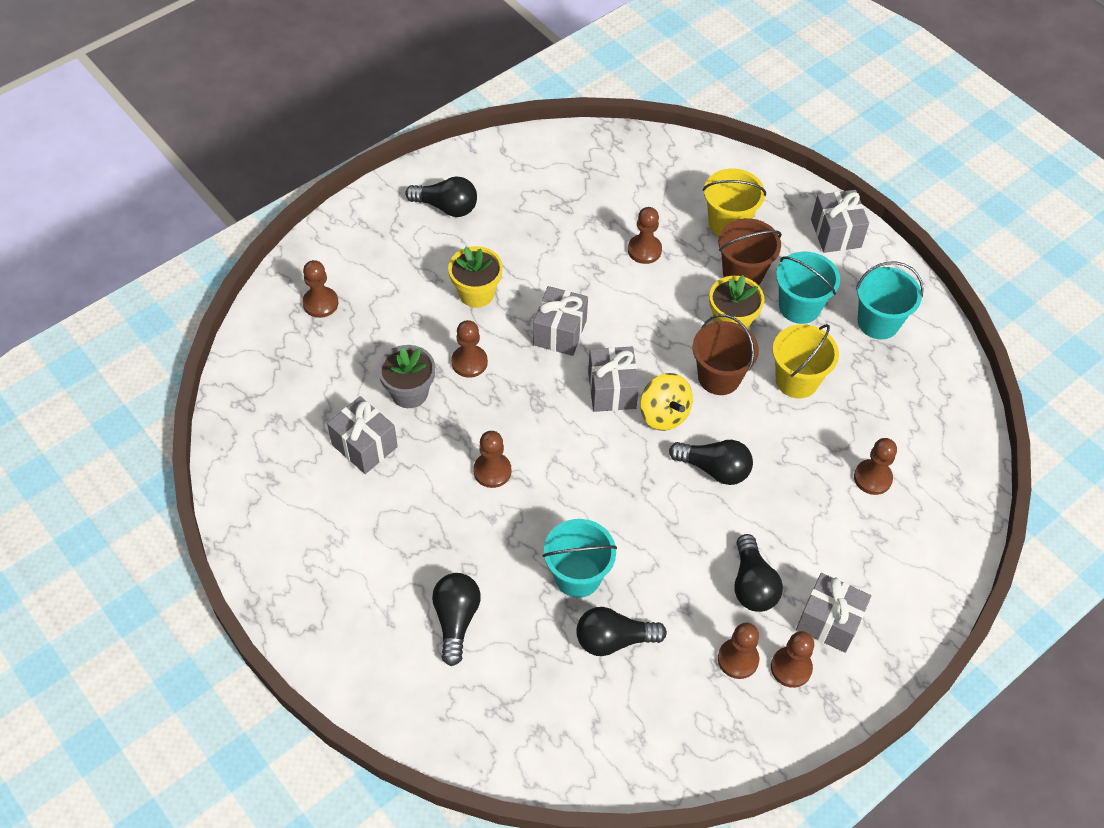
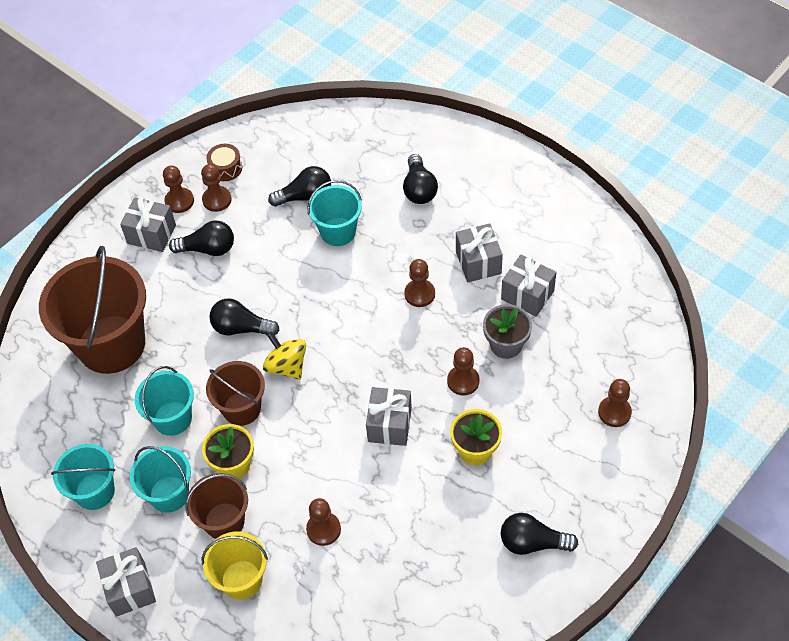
camera: 175 degrees right, 0 degrees up
grey gift [588,346,639,412] -> grey gift moved to [456,223,503,282]
black light bulb [734,534,783,612] -> black light bulb turned 105 degrees clockwise [169,220,234,256]
yellow bucket [772,324,839,398] -> turquoise bucket [135,366,194,436]
brown pawn [854,438,897,495] -> brown bucket [39,246,146,374]
none -> brown drum [206,144,242,181]

